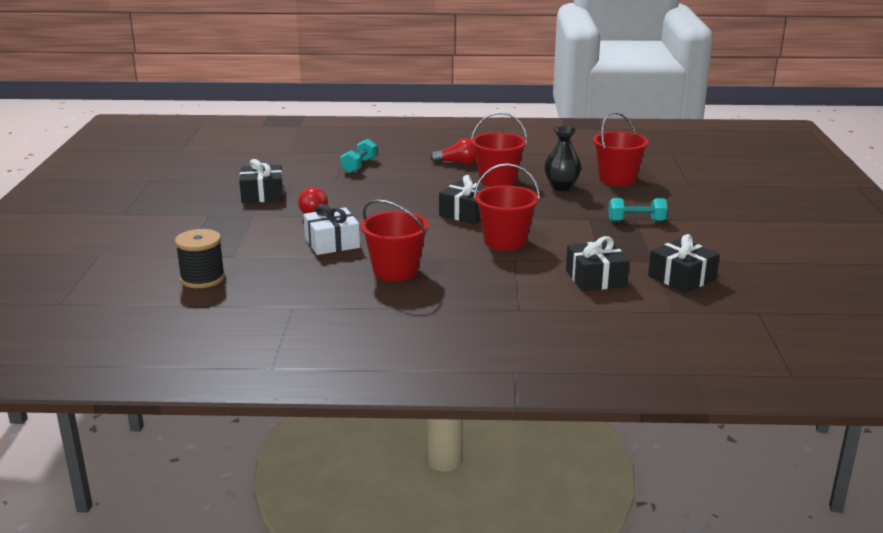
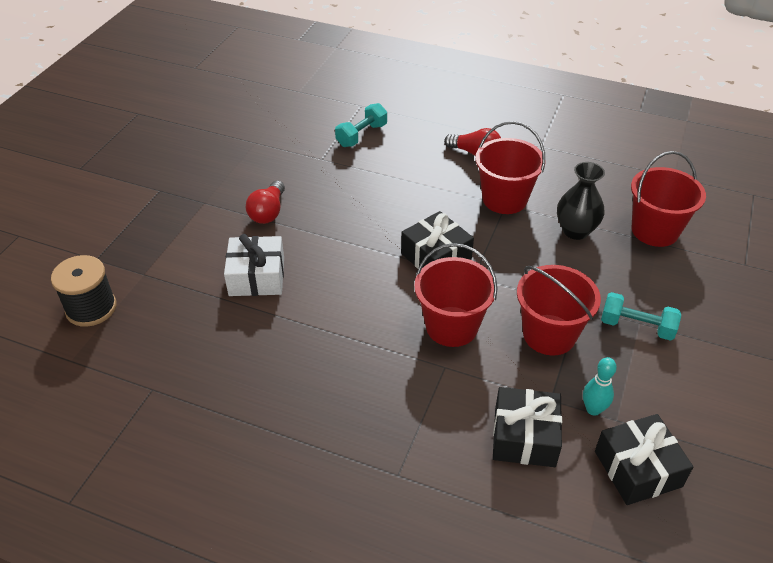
camera: 20 degrees right, 20 degrees up
black gift [239,159,283,203] -> none
red bucket [360,200,429,281] -> red bucket moved to [517,265,601,355]
none -> turquoise bowling pin [583,357,617,416]

